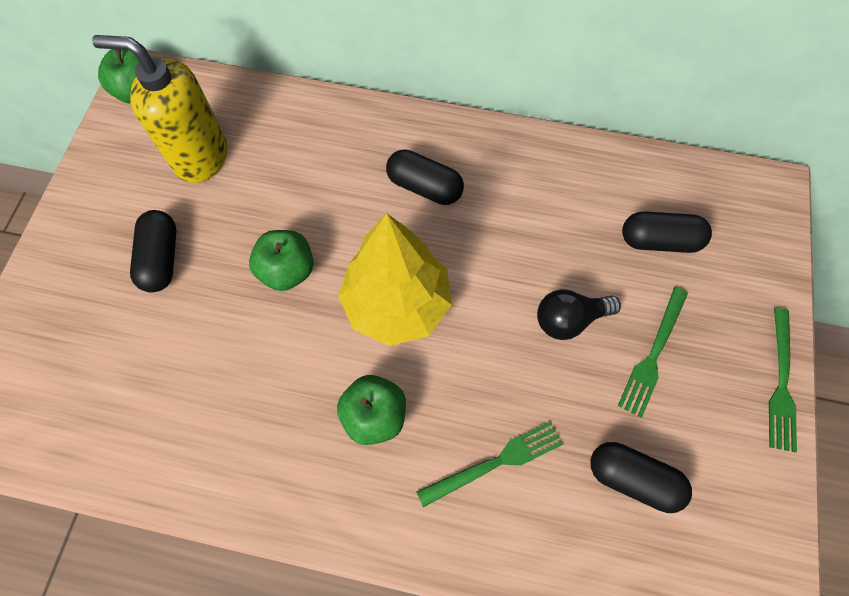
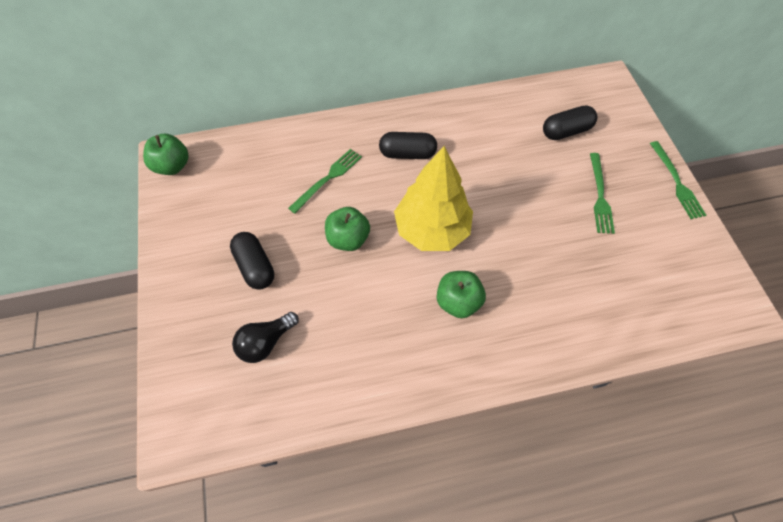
camera: 25 degrees left, 5 degrees down
yellow soap dispenser [92,35,227,183] -> none
green fork [417,421,563,507] -> green fork moved to [288,149,362,214]
black light bulb [537,289,621,340] -> black light bulb moved to [232,312,299,363]
black capsule [590,442,692,513] -> none

